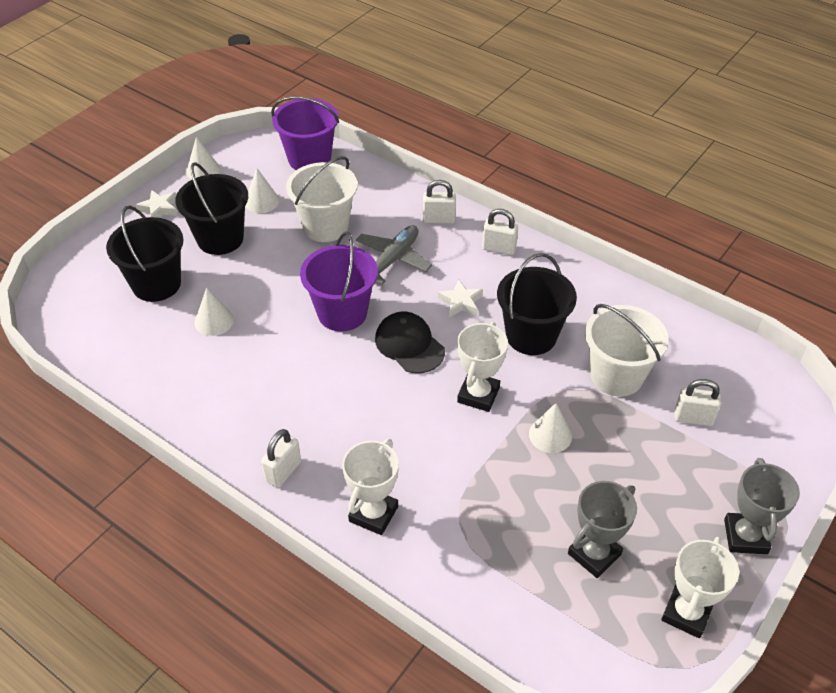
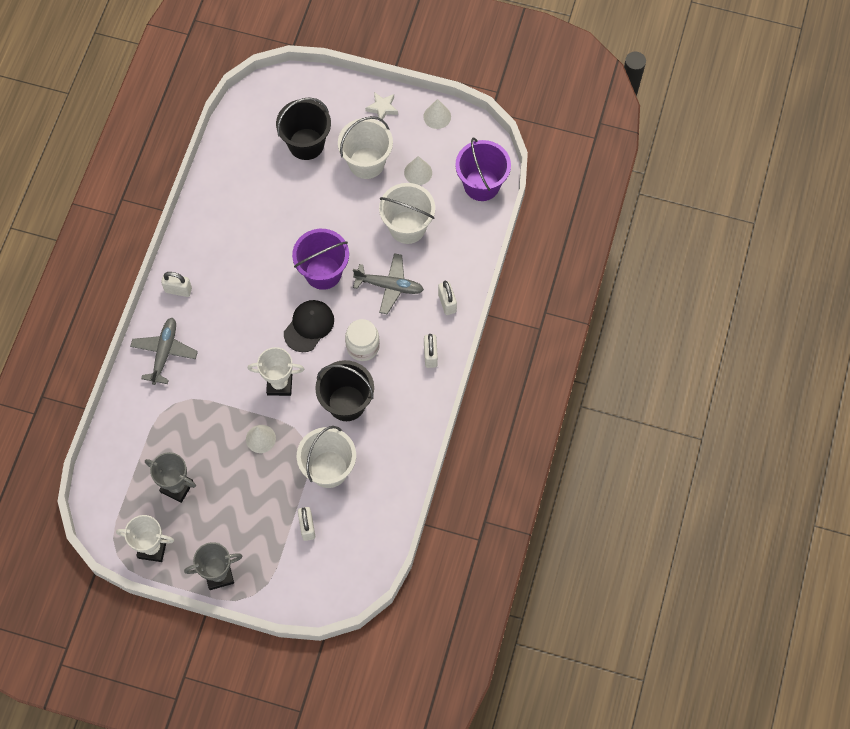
camera: 70 degrees right, 20 degrees up
black bucket [175,162,248,255] -> white bucket [338,116,393,179]
white cone [195,288,234,336] -> none
white trophy [342,439,399,535] -> grey plane [130,318,198,385]
white star [438,279,483,317] -> white jar [345,319,380,361]

